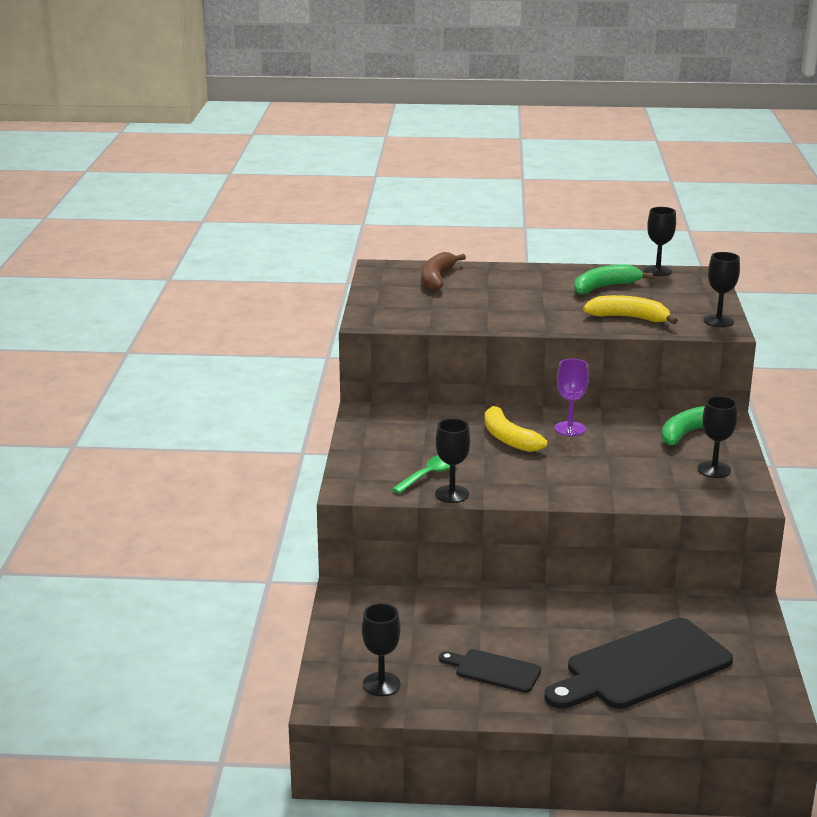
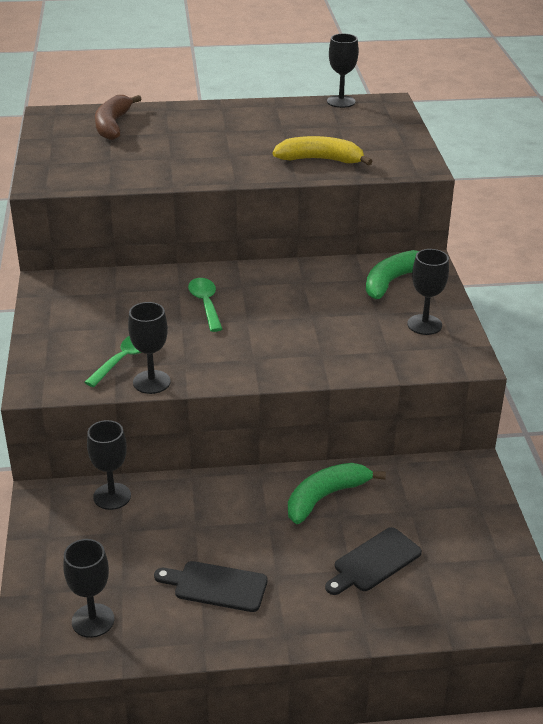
camera: 10 degrees left, 10 degrees up
yellow banana [485,402,548,452] -> green spoon [188,278,222,332]
black cutting board [545,618,733,709] -> black cutting board [325,527,422,595], size x0.51
purple goblet [554,359,589,436] -> none
green banana [574,264,653,294] -> green banana moved to [288,463,386,524]
black goblet [703,252,740,327] -> black goblet moved to [87,420,131,510]

